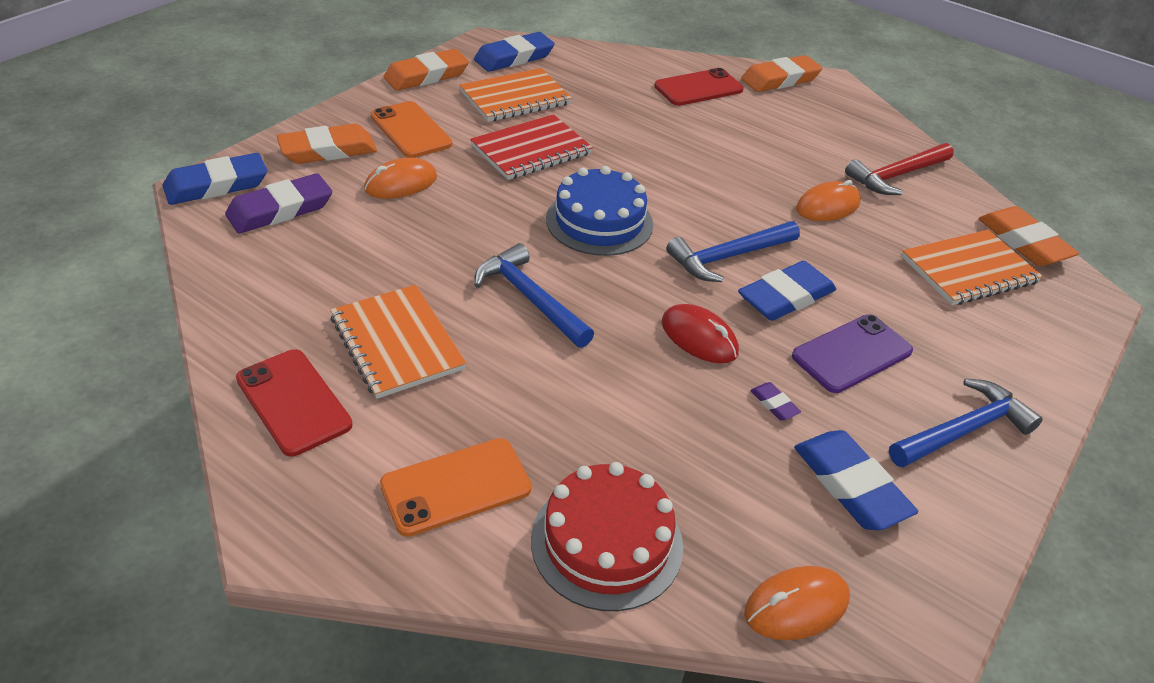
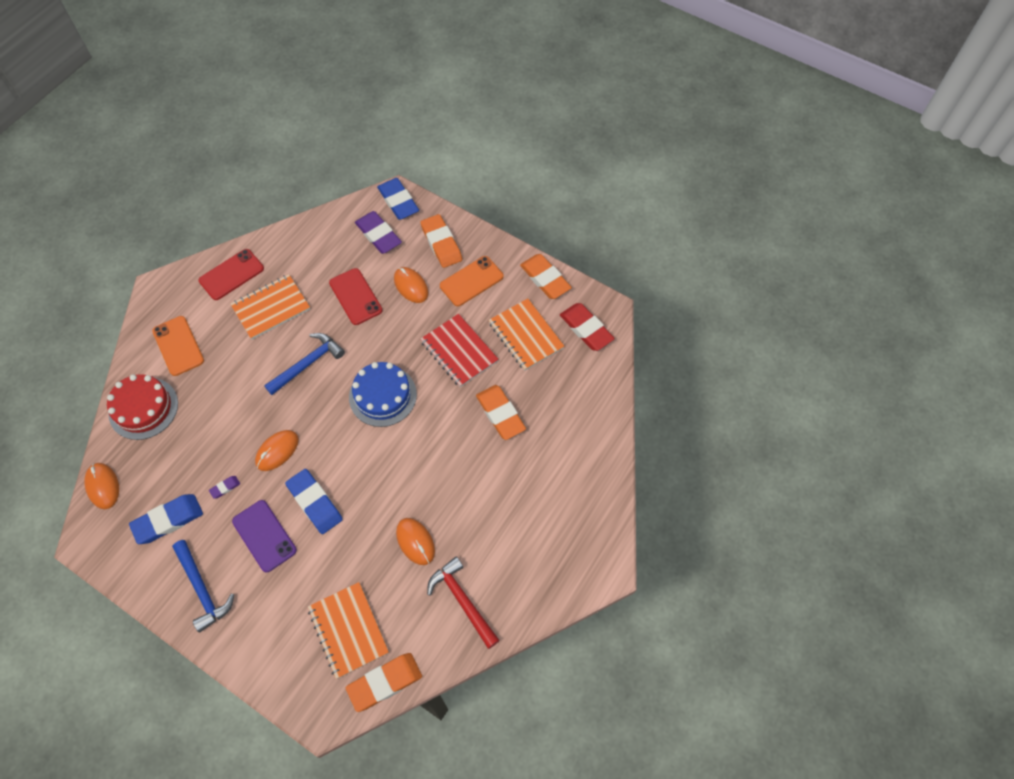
camera: 90 degrees right, 20 degrees up
blue eraser [474,32,555,72] -> red eraser [560,303,615,351]
red phone [654,68,744,106] -> red phone moved to [329,268,382,325]
red mouse [662,304,739,363] -> orange mouse [255,430,299,471]
blue hammer [666,221,800,282] -> none
orange eraser [741,55,823,92] -> orange eraser moved to [476,385,526,440]

